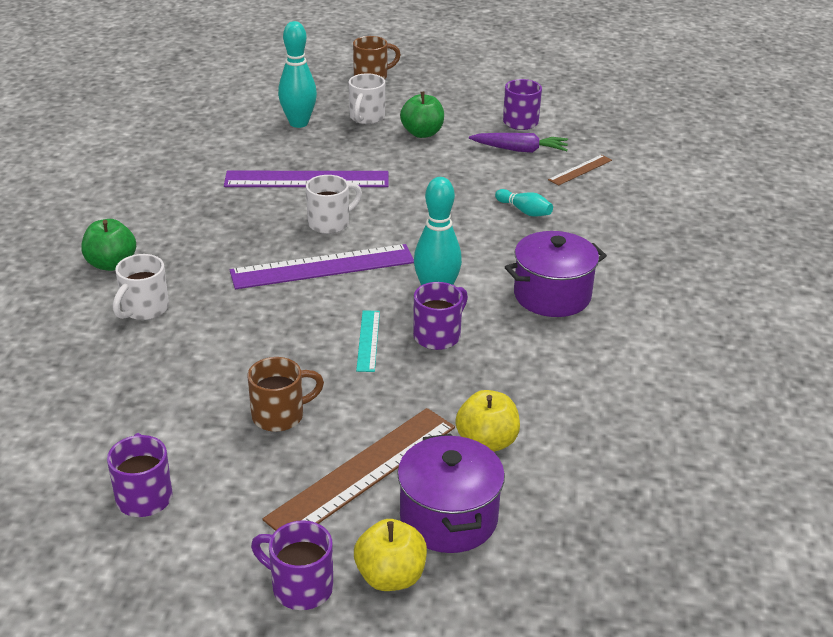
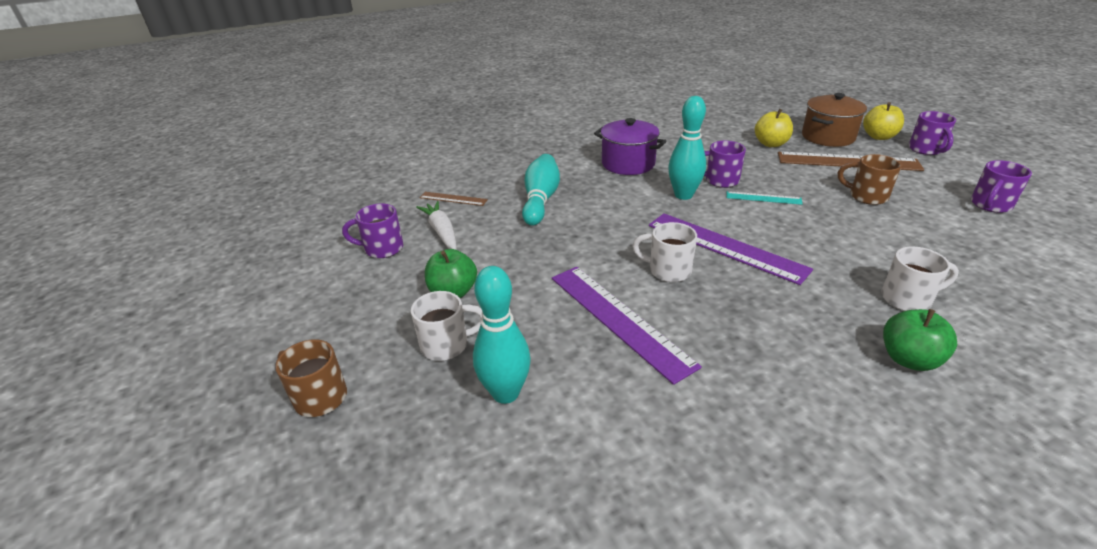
camera: 120 degrees left, 0 degrees up
turquoise ruler [356,310,380,372] -> turquoise ruler turned 45 degrees clockwise [726,191,803,205]
purple pot [397,434,505,553] -> brown pot [802,93,867,147]
purple carrot [469,133,568,153] -> white carrot [416,201,457,250]
turquoise bowling pin [495,189,553,217] -> turquoise bowling pin [522,154,560,226], size x1.81

